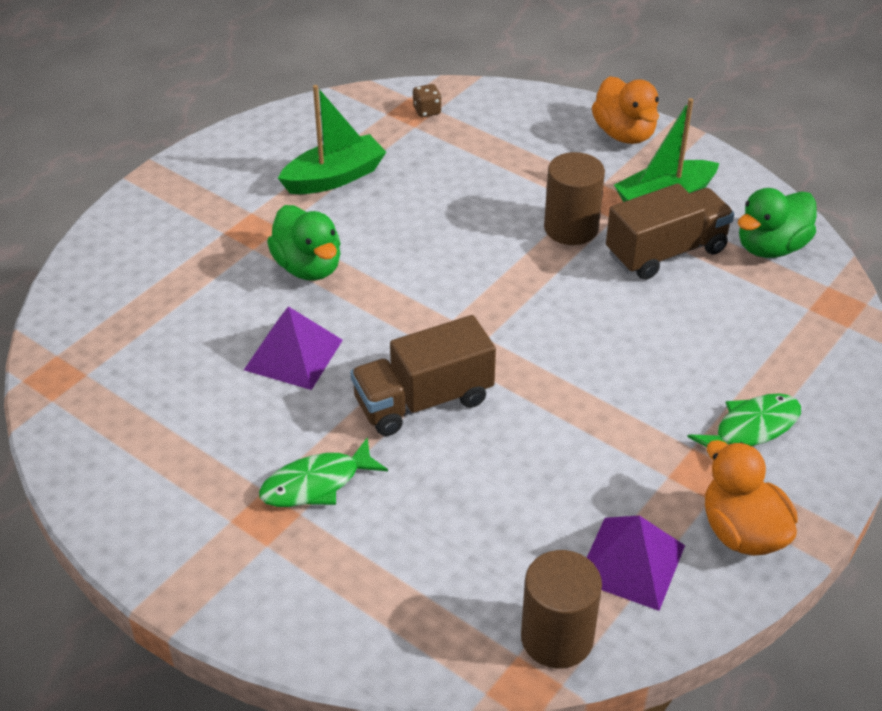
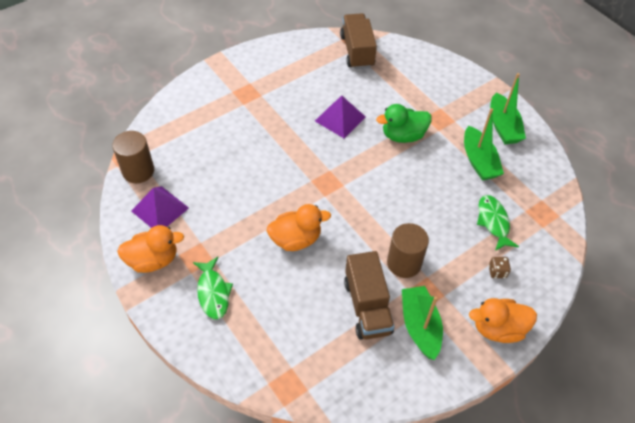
camera: 105 degrees right, 10 degrees up
green fish [259,437,388,507] -> green fish moved to [477,195,519,251]
brown truck [350,315,496,436] -> brown truck moved to [340,13,377,69]
brown dice [413,84,442,117] -> brown dice moved to [489,257,511,278]
green duck [738,188,817,258] -> none
none -> orange duck [267,204,331,251]
none -> green boat [490,73,526,144]

